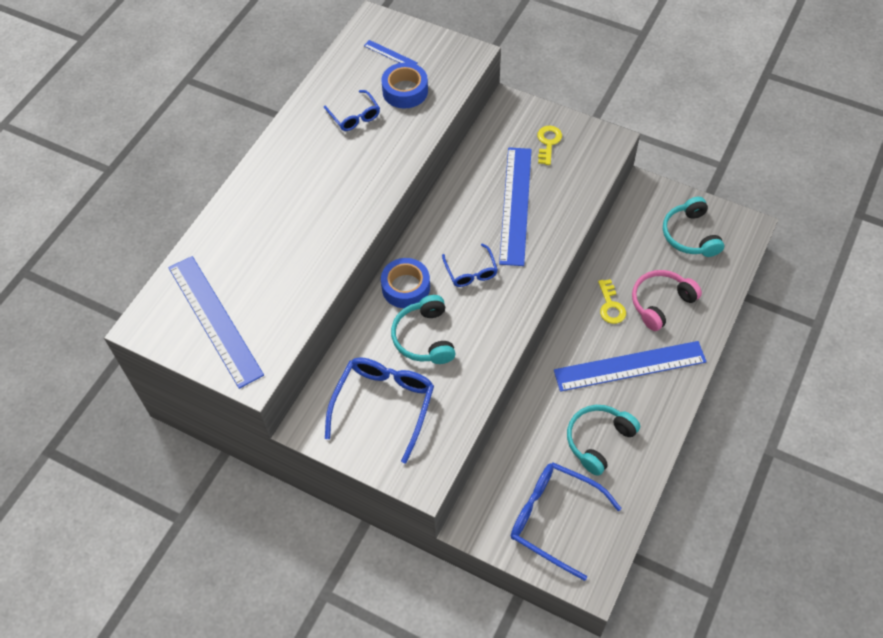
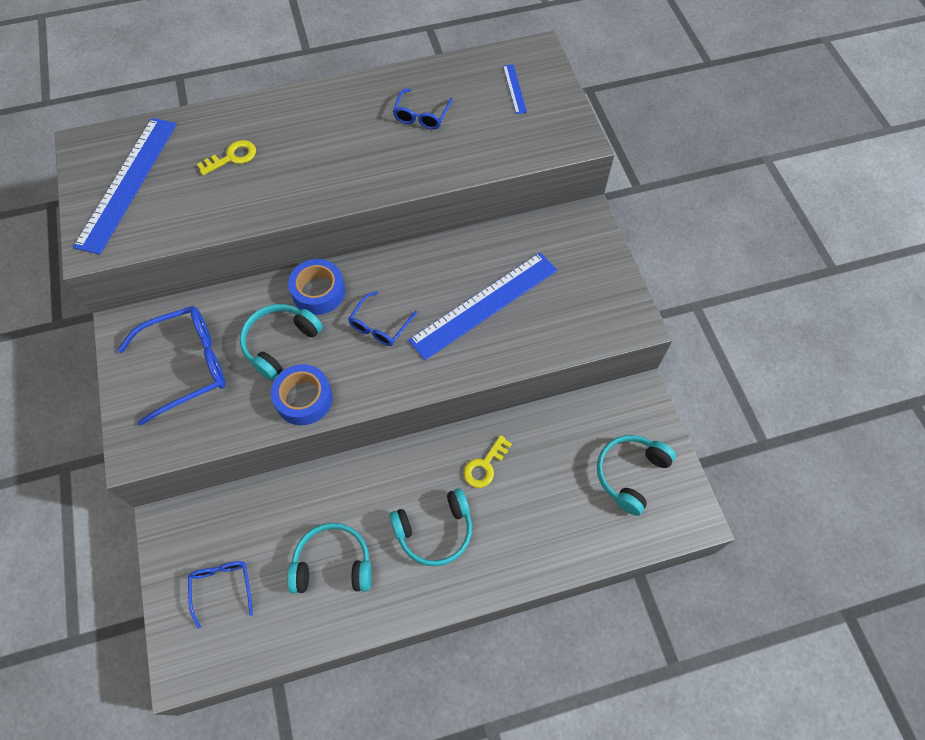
camera: 45 degrees right, 5 degrees up
blue tape [381,62,428,109] -> blue tape moved to [271,364,333,425]
blue glasses [511,462,622,581] -> blue glasses [188,561,253,629], size x0.56
yellow key [537,126,562,165] -> yellow key moved to [197,140,256,175]
blue ruler [554,341,706,392] -> turquoise headphones [389,488,472,566]
pink headphones [632,270,702,331] -> none

